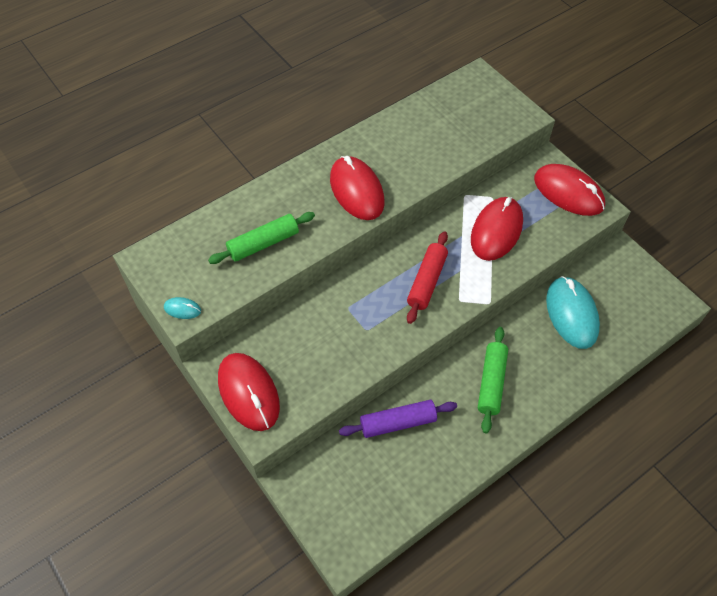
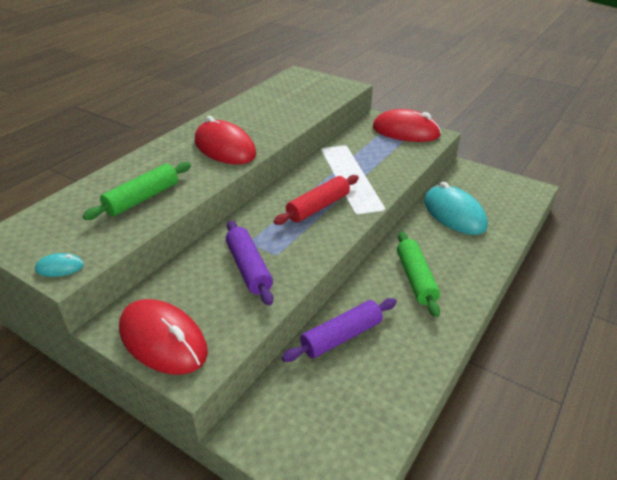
camera: 20 degrees left, 20 degrees down
red rolling pin [407,231,448,324] -> red rolling pin turned 45 degrees clockwise [274,175,359,225]
red mouse [471,197,523,261] -> none
none -> purple rolling pin [226,220,274,305]

